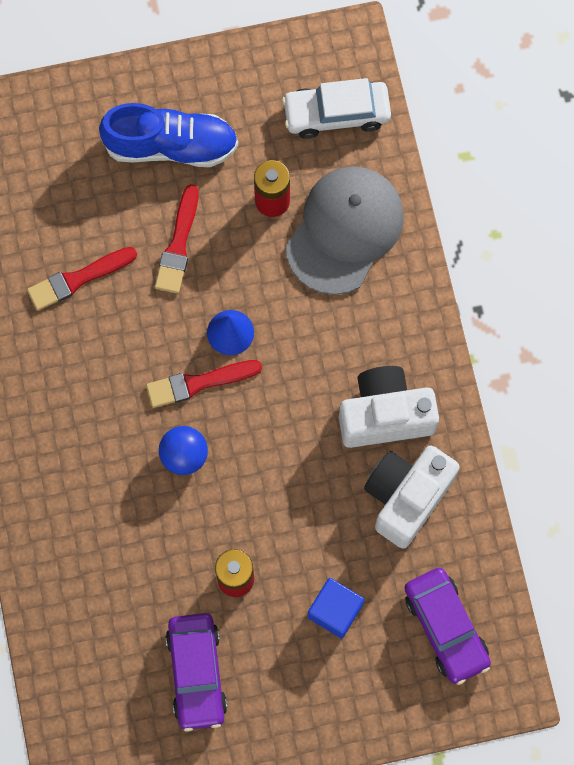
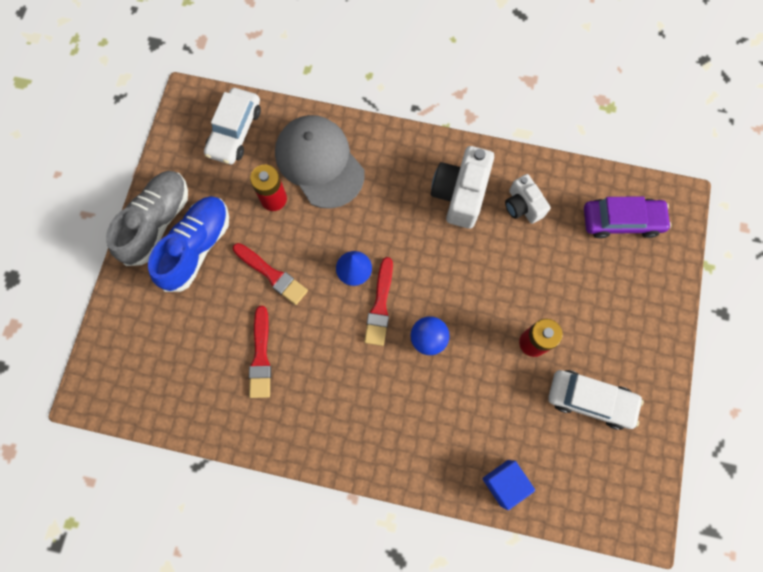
camera: 65 degrees left, 0 degrees up
purple car [166,613,227,732] -> white car [548,370,644,430]
blue cube [308,578,364,639] -> blue cube moved to [483,460,535,510]
white camera [364,446,460,548] -> white camera [505,174,551,224], size x0.62
none -> grey shoe [106,171,188,266]

